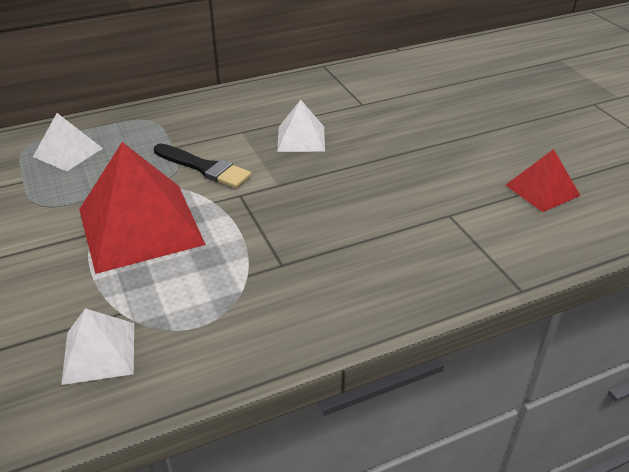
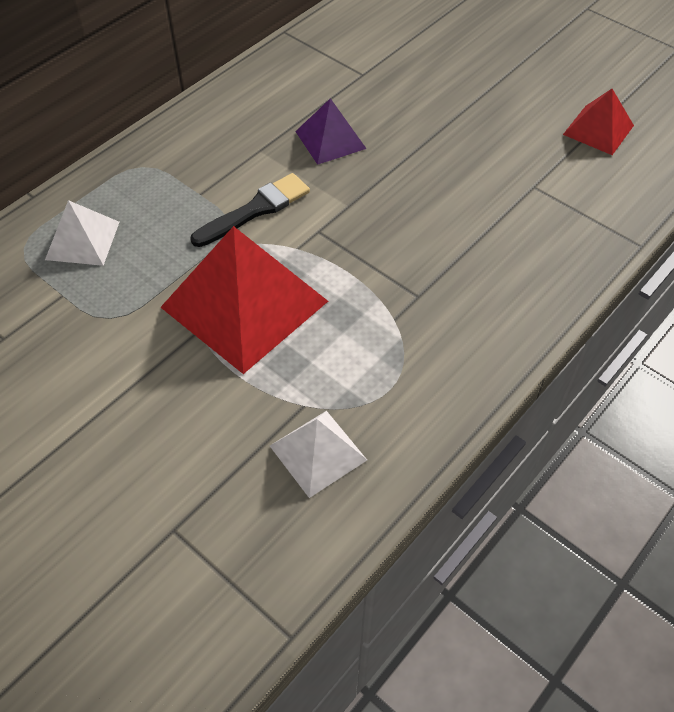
camera: 25 degrees left, 15 degrees up
black brush [154,144,252,188] -> black brush turned 45 degrees counterclockwise [191,173,310,247]
white pyramid [277,100,325,152] -> purple pyramid [295,98,367,165]

